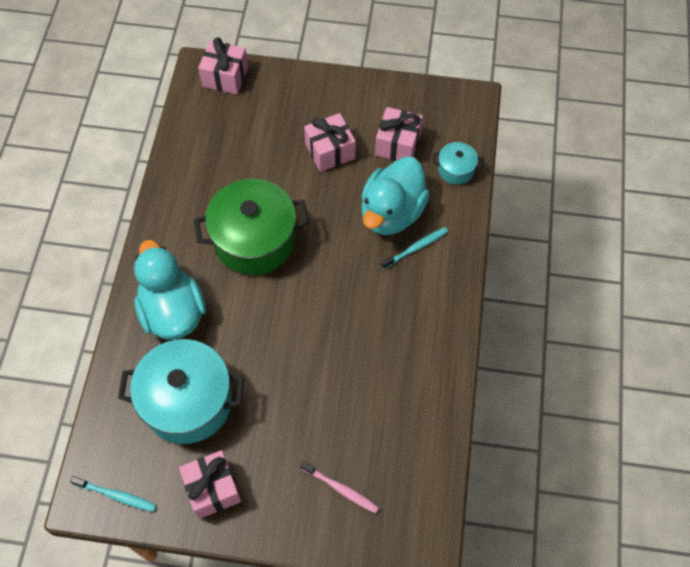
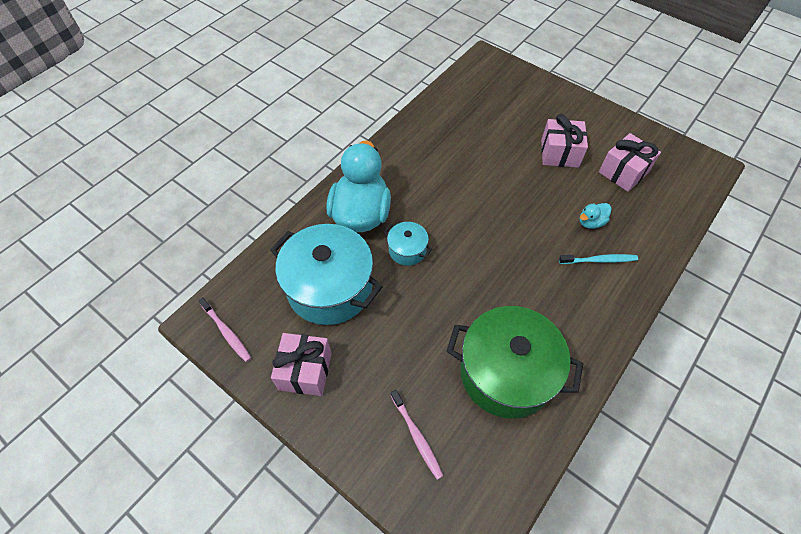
camera: 30 degrees right, 5 degrees down
turquoise toothbrush [70,476,156,512] -> pink toothbrush [198,297,251,362]
green pot [194,179,309,275] -> green pot moved to [446,306,583,419]
pink gift [198,37,248,94] -> none
turquoise duck [361,157,430,235] -> turquoise duck [580,203,611,229], size x0.42
turquoise pot [433,142,483,185] -> turquoise pot moved to [384,222,432,266]

